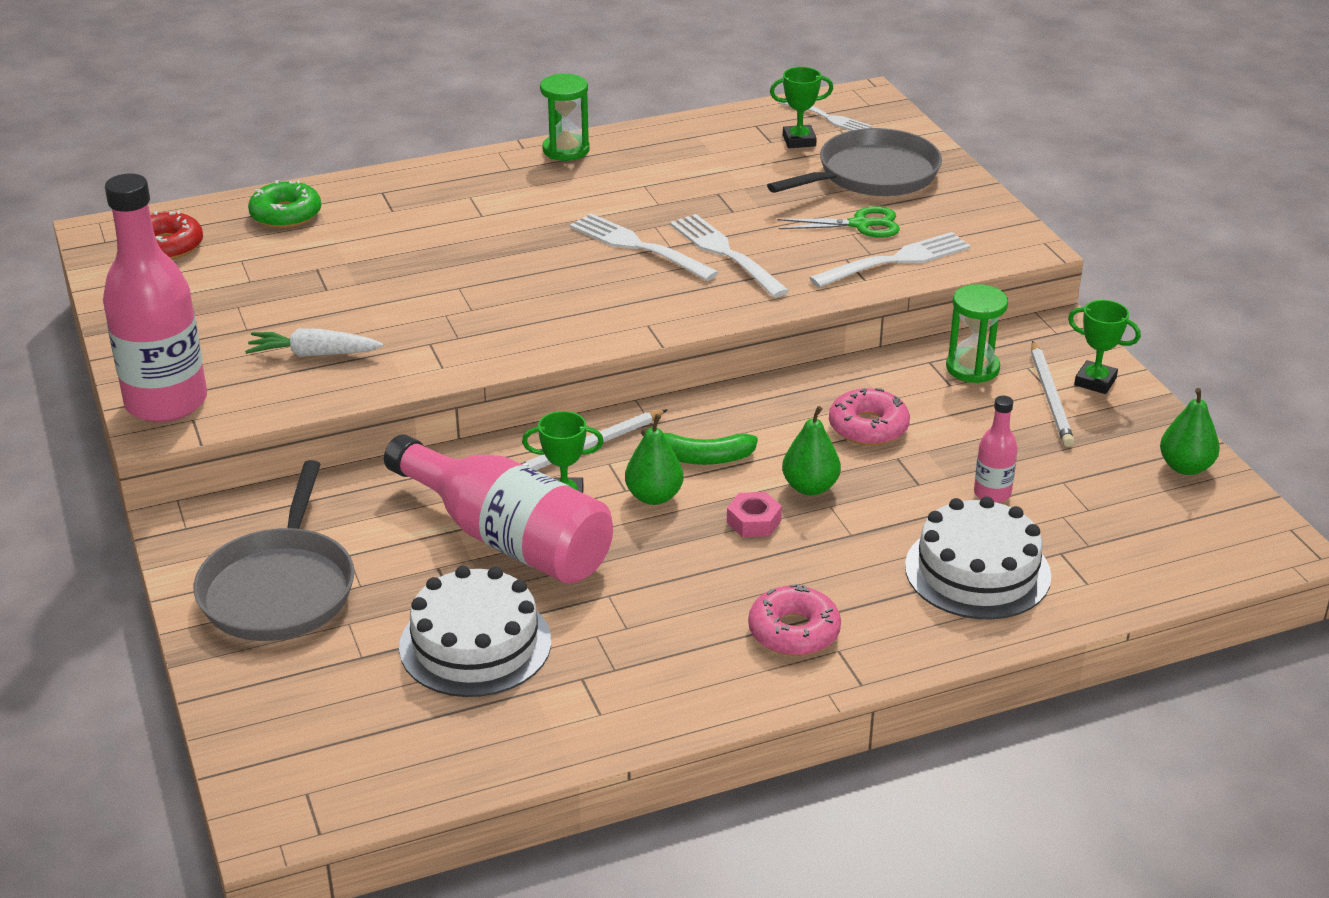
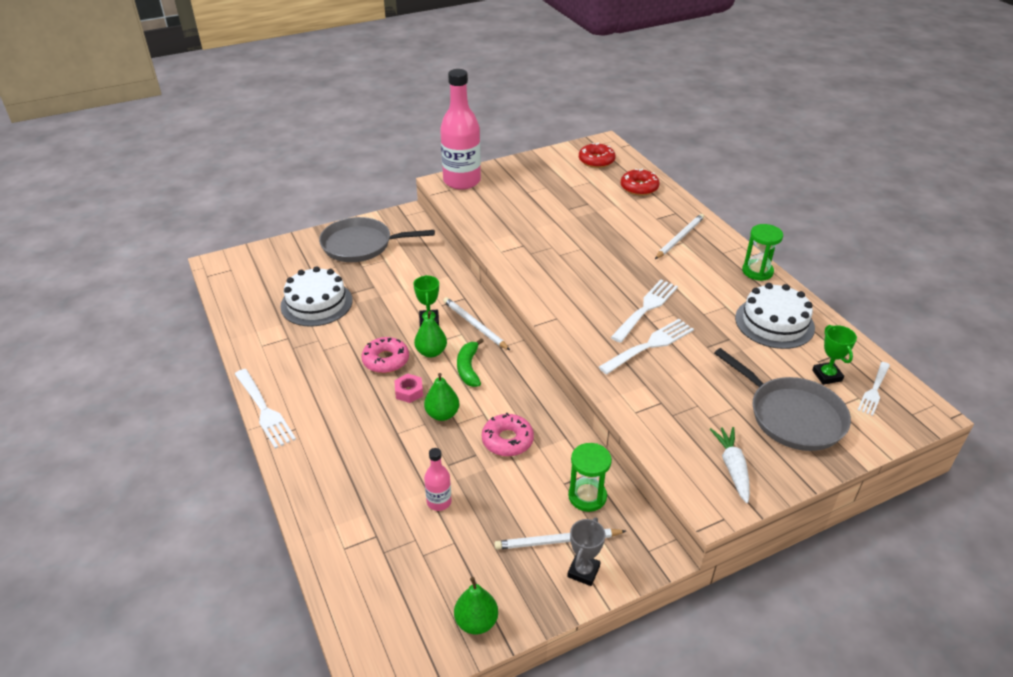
camera: 85 degrees right, 5 degrees up
white carrot [245,329,383,357] -> white carrot moved to [710,427,750,503]
green donut [248,180,321,228] -> red donut [621,168,660,196]
pink bottle [384,434,613,584] -> none
pink donut [748,584,841,656] -> pink donut moved to [362,337,409,373]
green scissors [777,206,900,238] -> none
white fork [810,232,971,288] -> white fork moved to [235,369,296,449]
white cake [905,496,1051,620] -> white cake moved to [735,283,815,349]
green trophy [1068,300,1141,394] -> grey trophy [567,517,605,586]
none -> white pencil [655,214,704,259]

